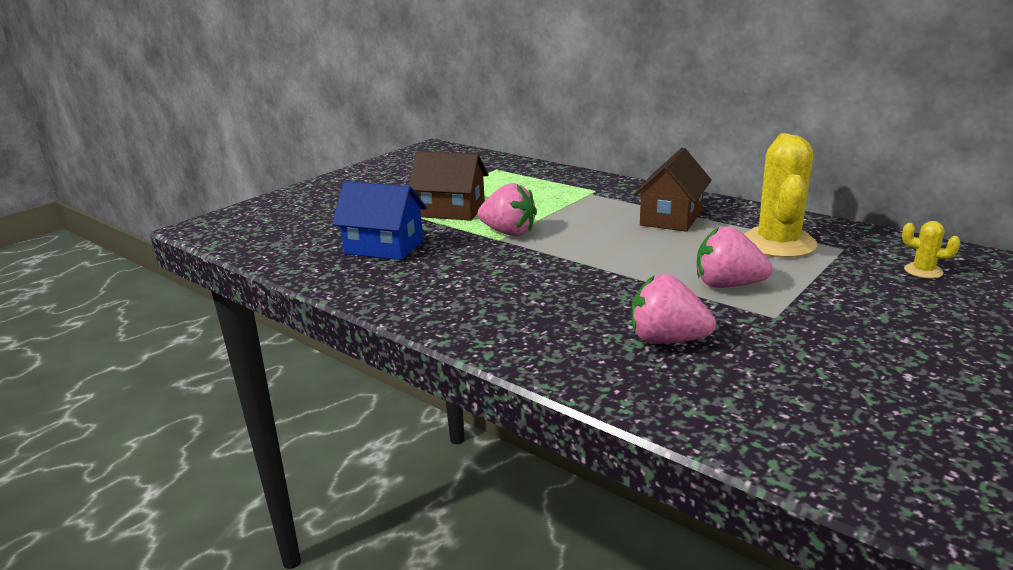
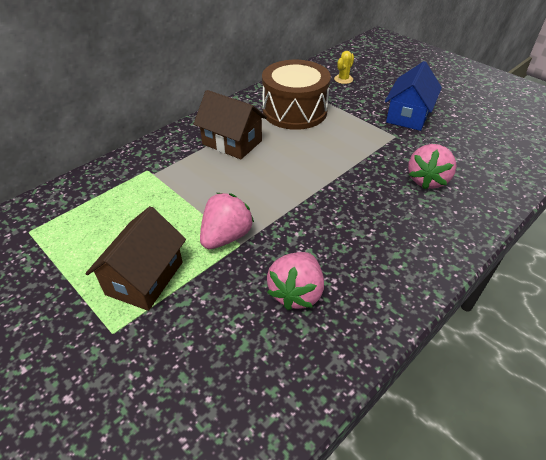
camera: 85 degrees left, 20 degrees up
blue house [332,181,427,260] -> blue house moved to [385,61,442,131]
pink strawberry [697,226,773,288] -> pink strawberry moved to [267,252,324,310]
yellow cactus [744,133,818,258] -> brown drum [262,60,331,130]

